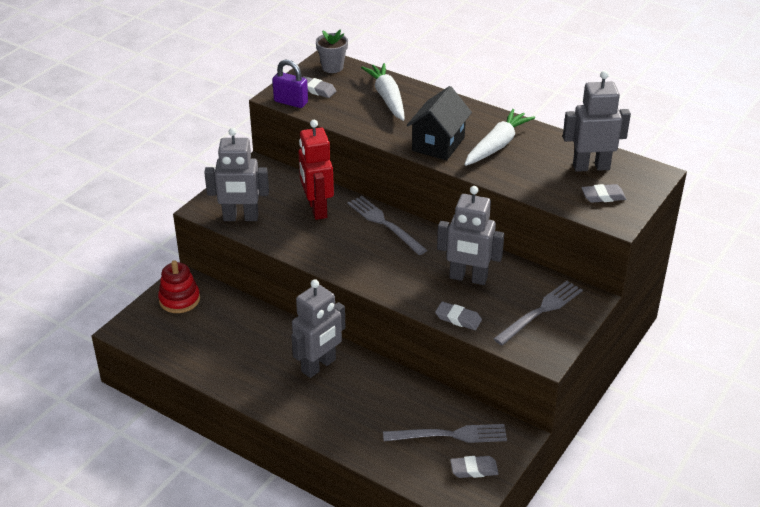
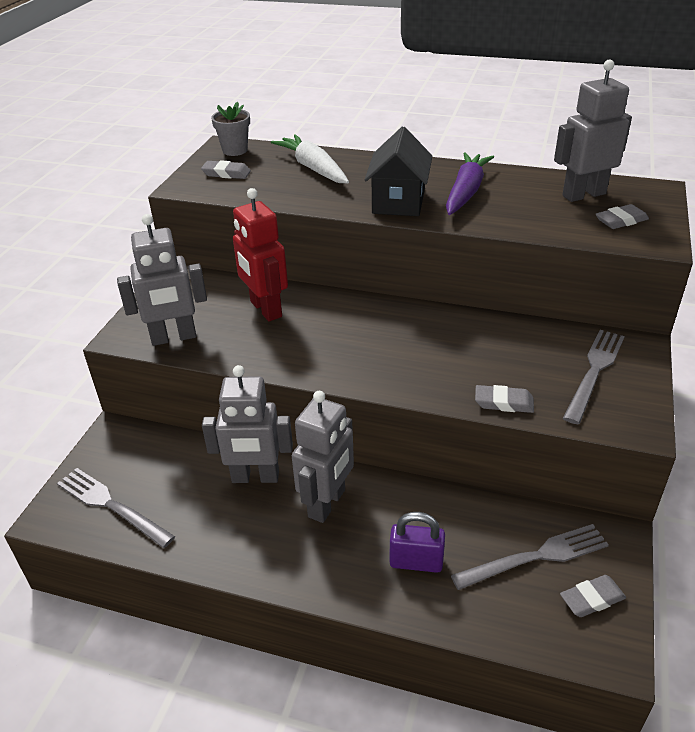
camera: 15 degrees left, 0 degrees up
red stacking toy [158,260,200,313] -> none
purple padlock [272,60,308,108] -> purple padlock moved to [389,512,445,573]
grey fork [347,196,427,255] -> grey fork moved to [57,468,175,548]
grey robot [437,186,504,285] -> grey robot moved to [202,365,293,483]
white carrot [464,109,535,166] -> purple carrot [446,152,494,215]

